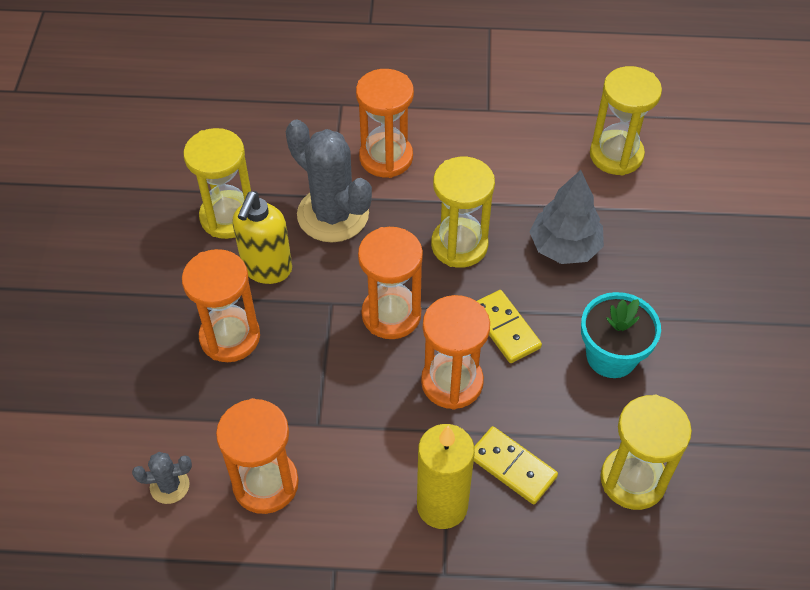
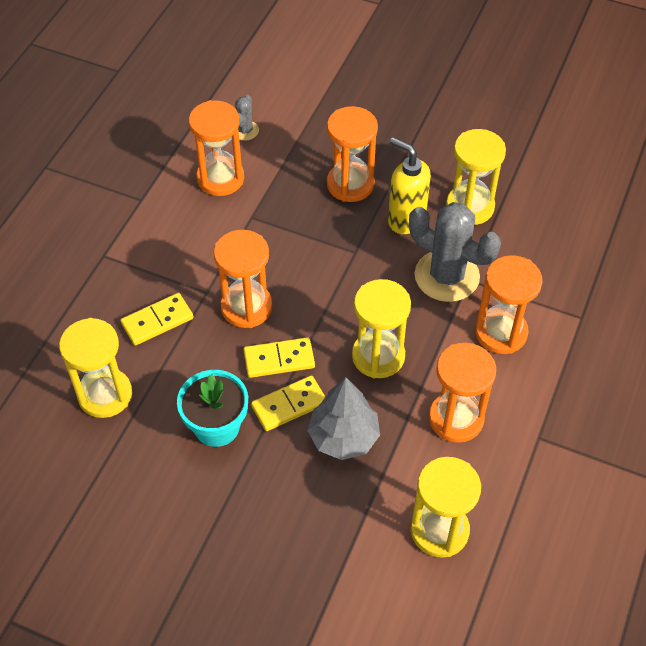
camera: 110 degrees right, 0 degrees up
grey cactus [286,119,372,243] -> grey cactus turned 60 degrees clockwise [409,202,501,302]
orange hourglass [358,227,423,339] -> orange hourglass moved to [429,343,496,443]
yellow candle [417,424,475,529] -> none
none -> yellow domino [251,375,325,431]

